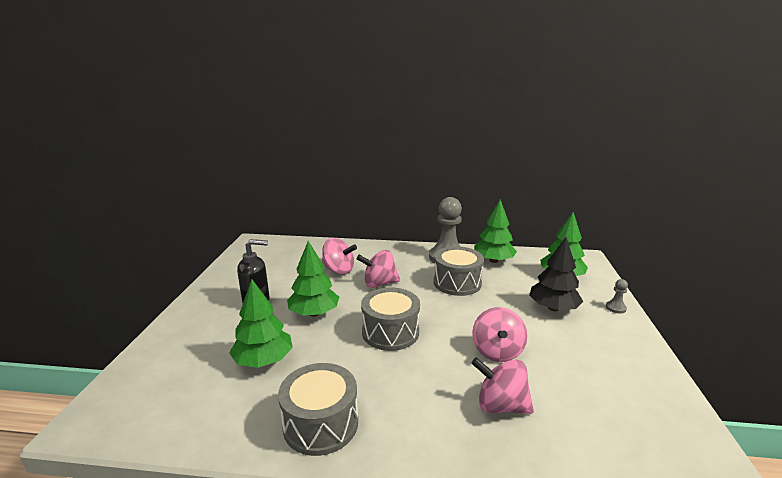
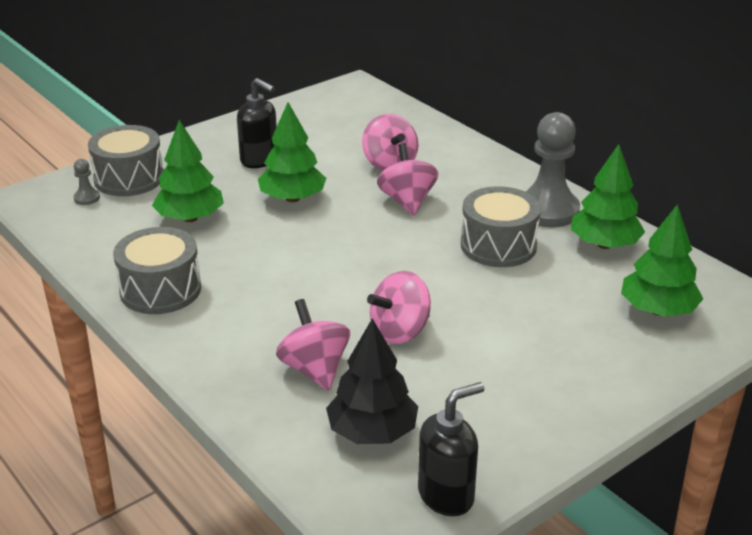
camera: 45 degrees right, 10 degrees up
pink spinning top [357,250,400,288] -> pink spinning top turned 45 degrees clockwise [377,143,439,215]
grey drum [361,288,420,351] -> grey drum moved to [88,125,164,196]
black tree [529,237,584,311] -> black tree moved to [326,319,418,444]
grey pawn [606,279,628,314] -> grey pawn moved to [74,159,100,205]
none -> black soap dispenser [418,382,485,516]

